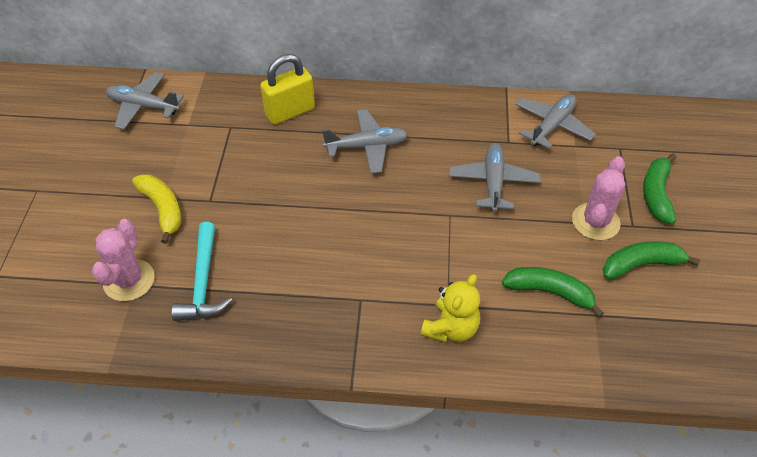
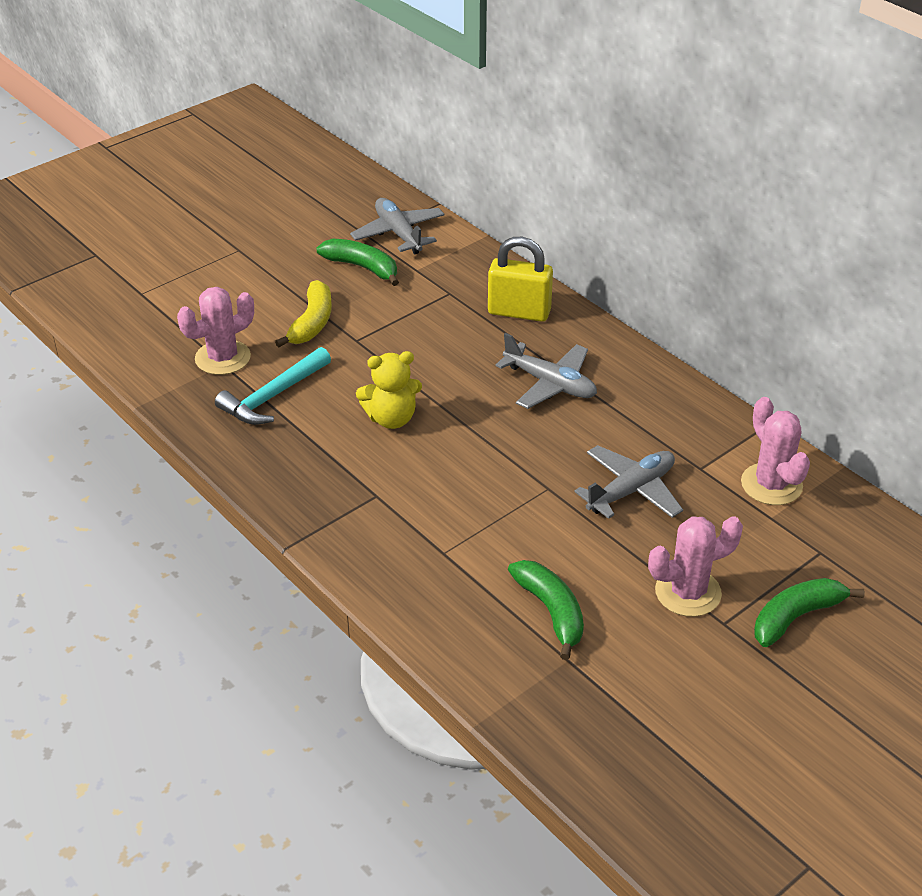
camera: 45 degrees right, 10 degrees down
yellow teddy bear [421,274,480,342] -> yellow teddy bear moved to [356,351,422,429]
grey plane [515,94,596,149] -> pink cactus [741,397,810,505]
green banana [603,241,700,279] -> green banana moved to [316,239,399,286]

